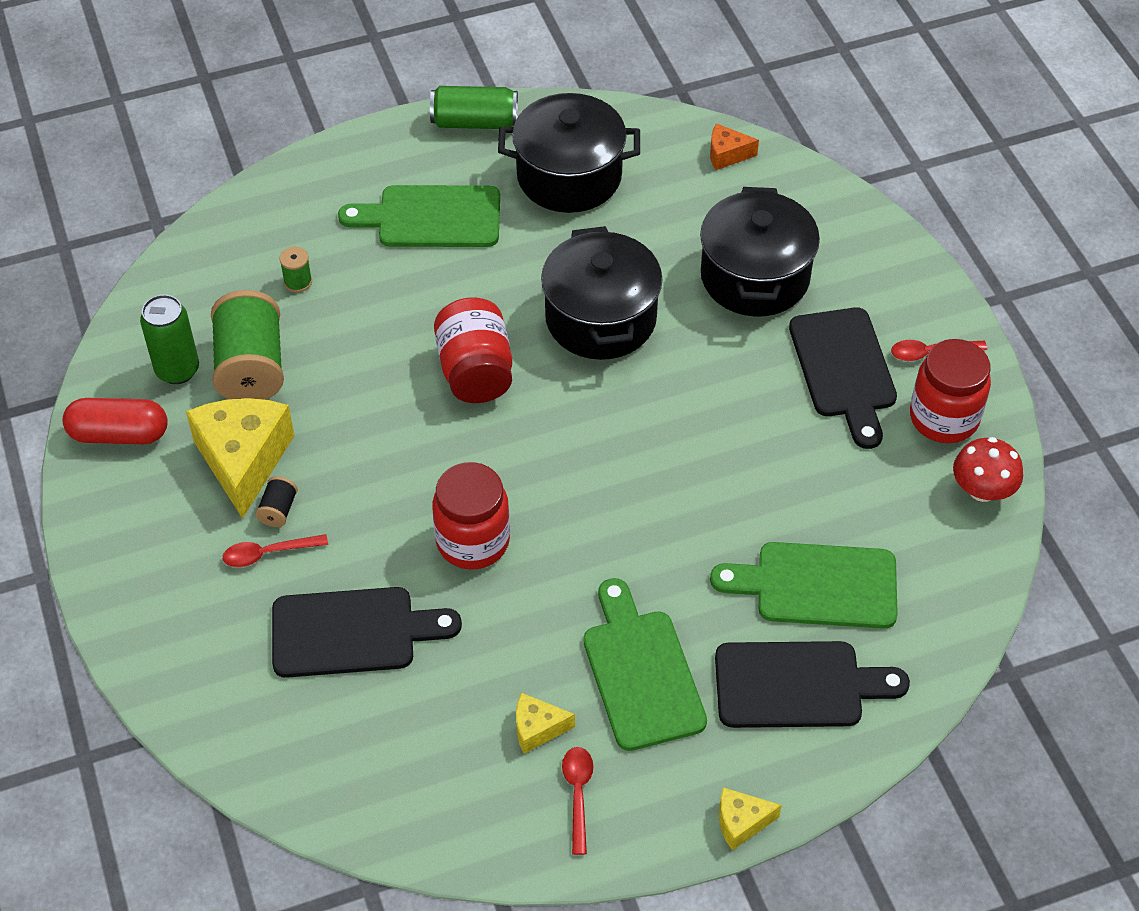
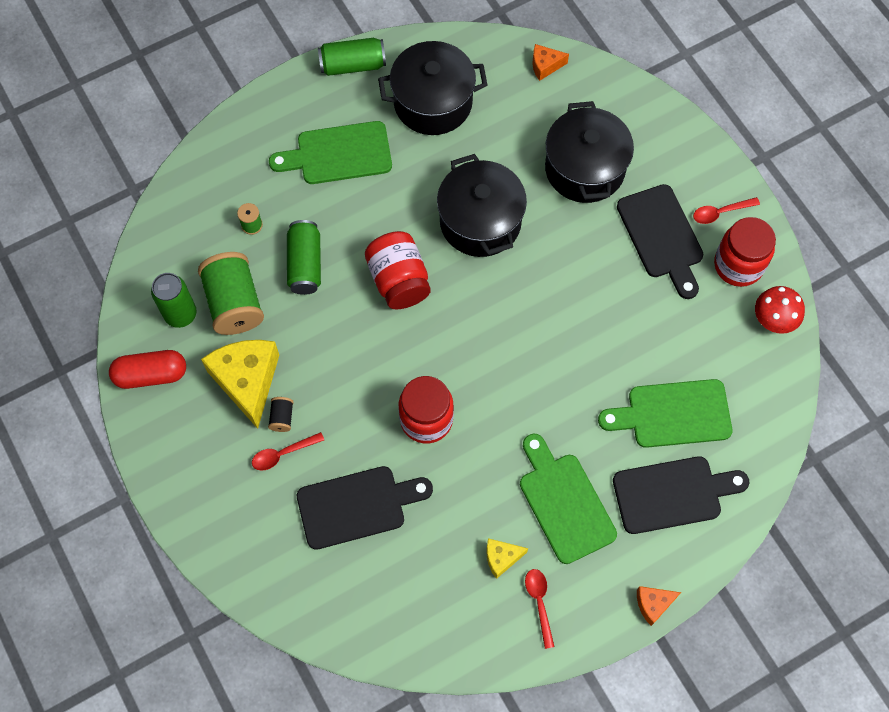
camera: 10 degrees left, 15 degrees up
yellow cheese [719,787,782,850] -> orange cheese [637,586,681,626]
none -> green can [287,220,321,295]

